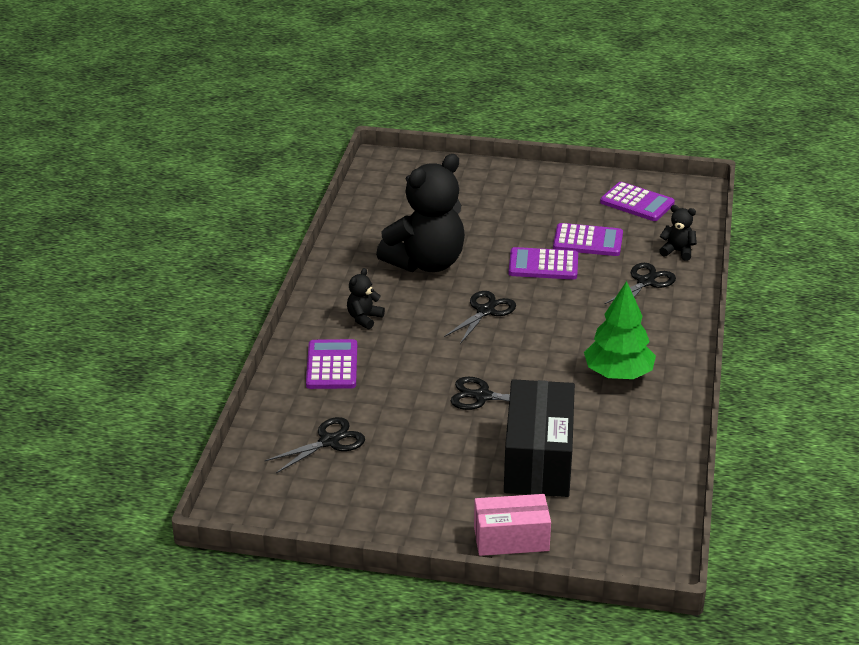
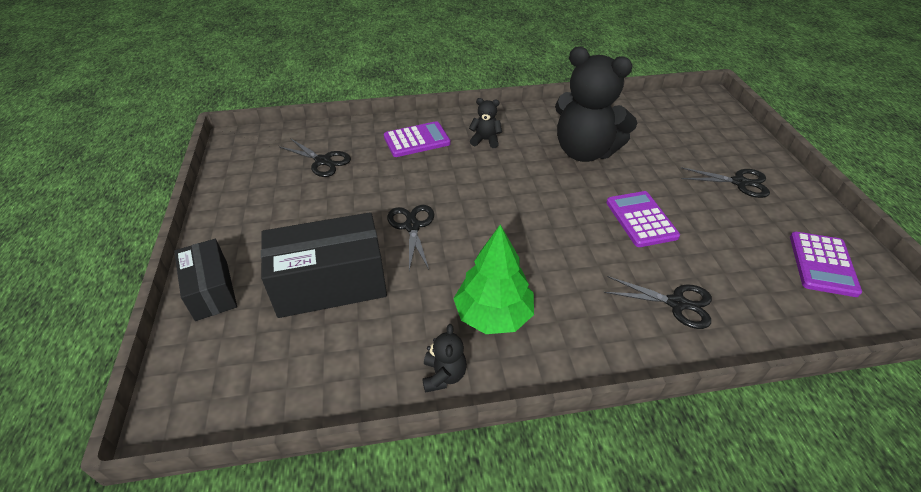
camera: 70 degrees right, 10 degrees up
black scissors [444,291,516,344] -> black scissors moved to [681,167,770,198]
pink box [474,494,551,556] -> black box [174,239,237,321]
purple calculator [553,223,623,256] -> none
black teddy bear [659,205,697,261] -> black teddy bear moved to [422,324,467,393]

